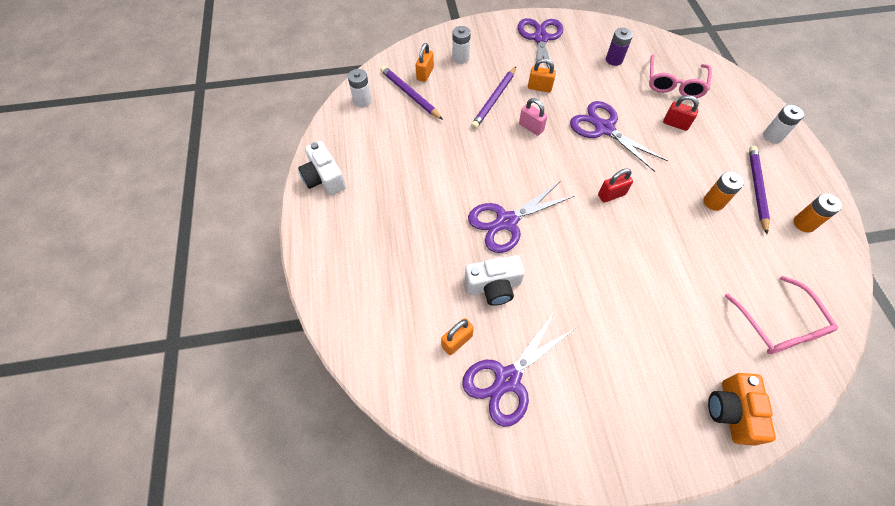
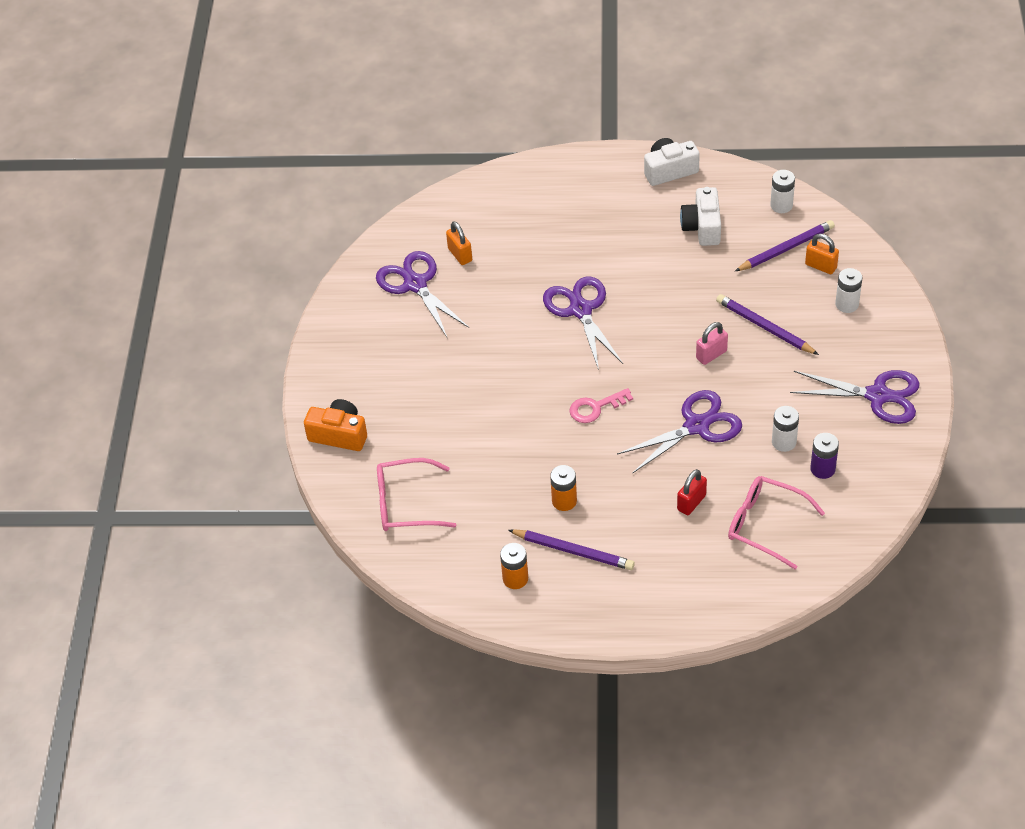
camera: 105 degrees right, 10 degrees down
white camera [465,255,525,306] -> white camera moved to [680,187,721,246]
orange padlock [528,58,556,92] -> none
red padlock [598,168,633,203] -> pink key [570,388,633,423]
white battery [763,105,804,144] -> white battery moved to [772,406,799,452]

